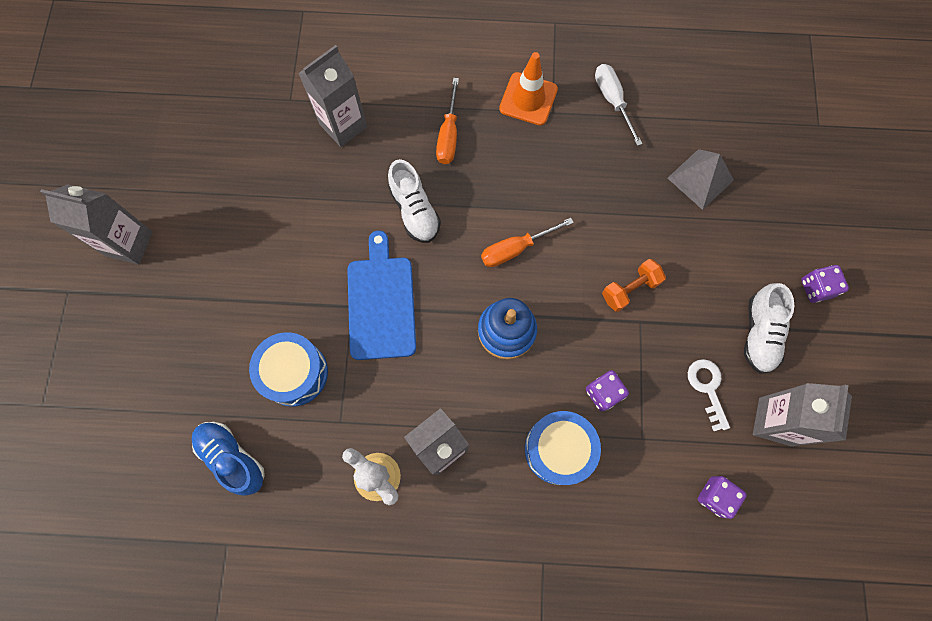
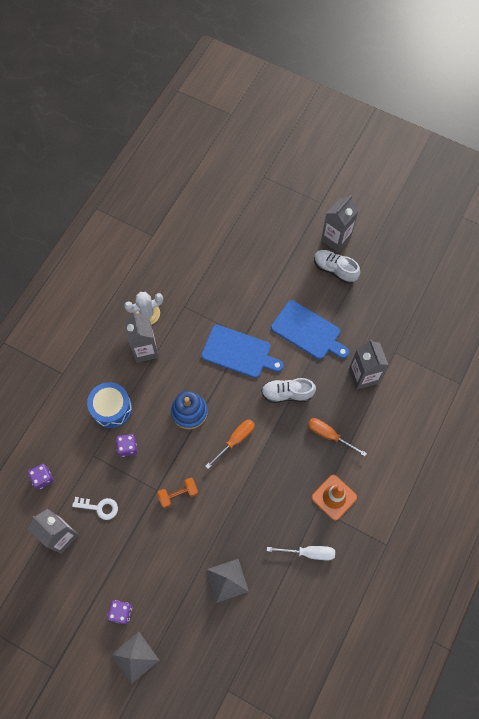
camera: 115 degrees right, 5 degrees down
blue shoe [192,422,265,496] -> none
blue drum [249,332,328,406] -> none
orange screwdriver [481,218,574,267] -> orange screwdriver turned 45 degrees clockwise [205,419,255,469]
orange dumbbell [602,259,666,312] -> orange dumbbell turned 75 degrees clockwise [157,478,198,508]
white shoe [744,283,794,374] -> white shoe moved to [314,250,360,284]
none -> grey pyramid [111,632,159,684]
none -> blue cutting board [271,300,349,359]

